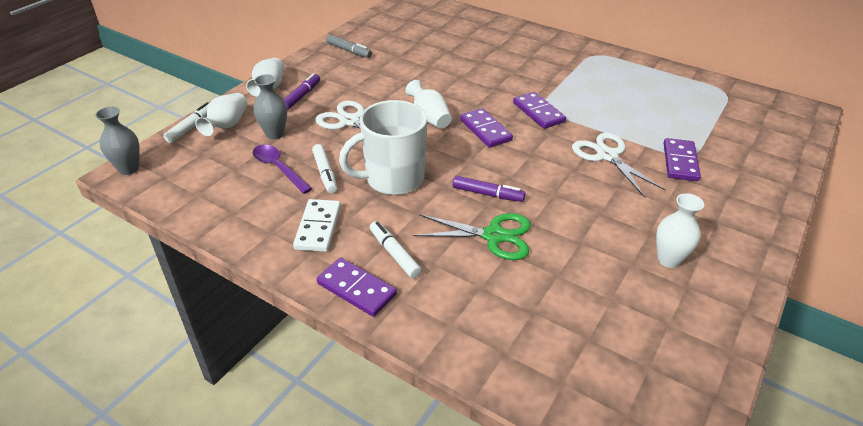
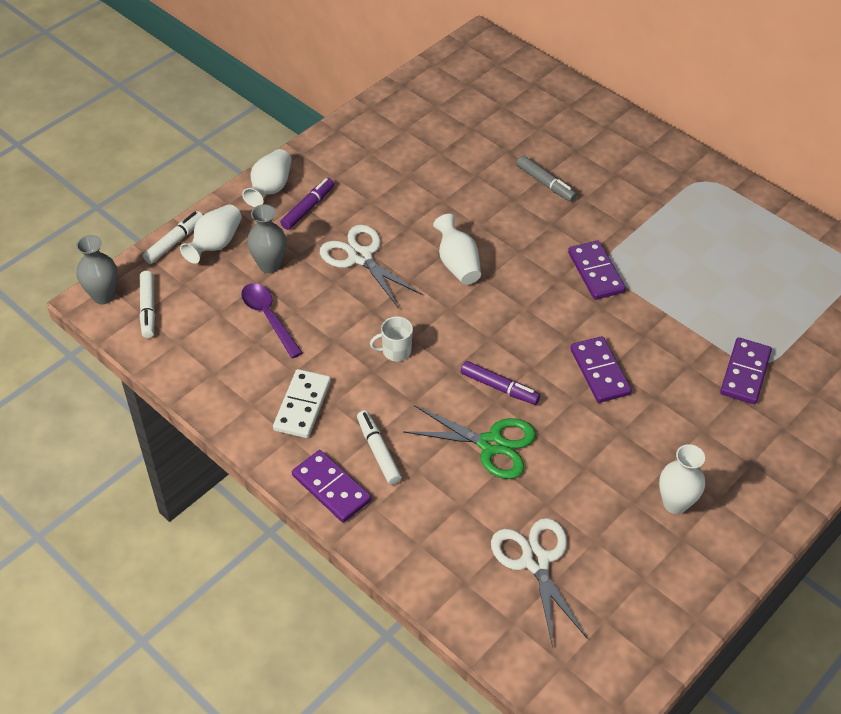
camera: 10 degrees right, 10 degrees up
white marker [312,144,337,193] -> white marker moved to [139,271,155,338]
grey marker [326,35,372,58] -> grey marker moved to [516,155,577,202]
white mug [339,100,427,195] -> white mug [370,316,413,361], size x0.43
purple domino [460,108,513,148] -> purple domino moved to [570,336,632,403]
white scissors [572,133,665,197] -> white scissors moved to [491,518,587,647]

